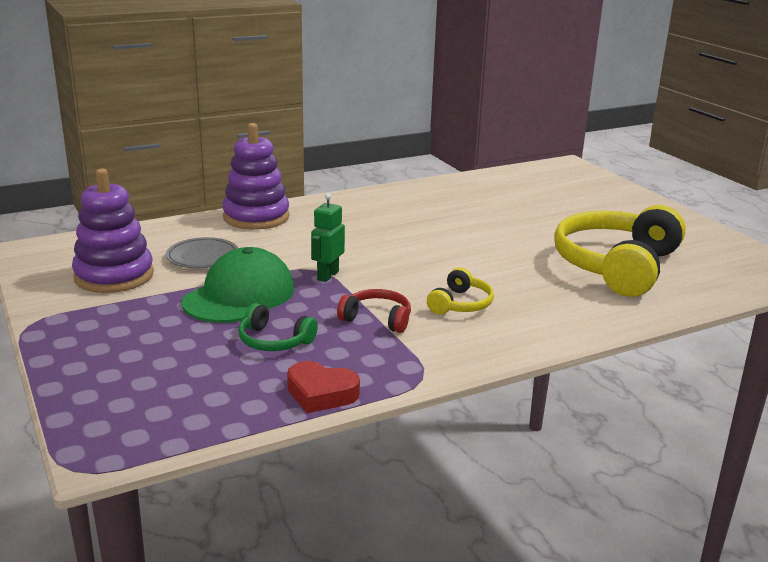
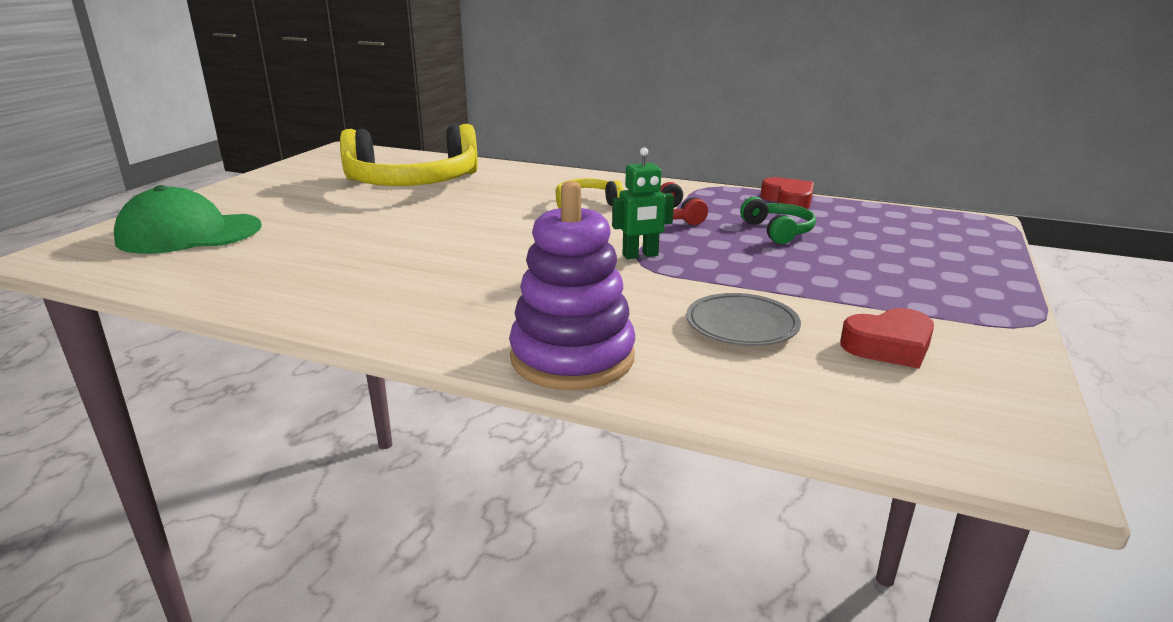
camera: 130 degrees left, 0 degrees up
purple stacking toy [72,168,154,293] -> red heart [840,308,934,369]
green cap [181,247,294,323] -> green cap moved to [114,185,262,254]

